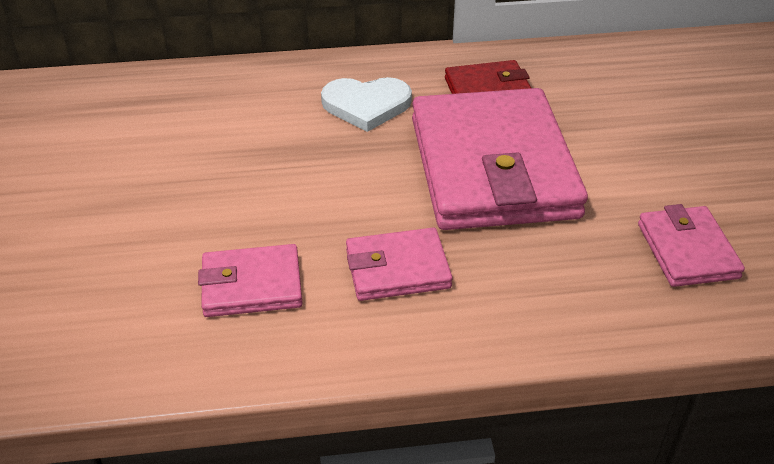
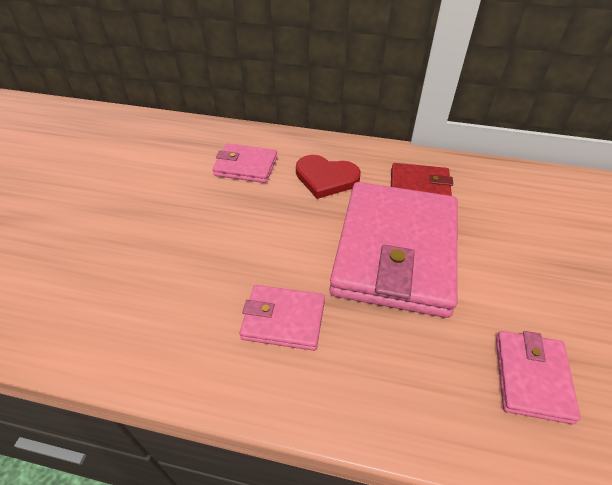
camera: 20 degrees right, 5 degrees up
pink wallet [198,244,302,317] -> pink wallet moved to [212,143,278,183]
white heart [321,77,412,132] -> red heart [296,155,361,199]

